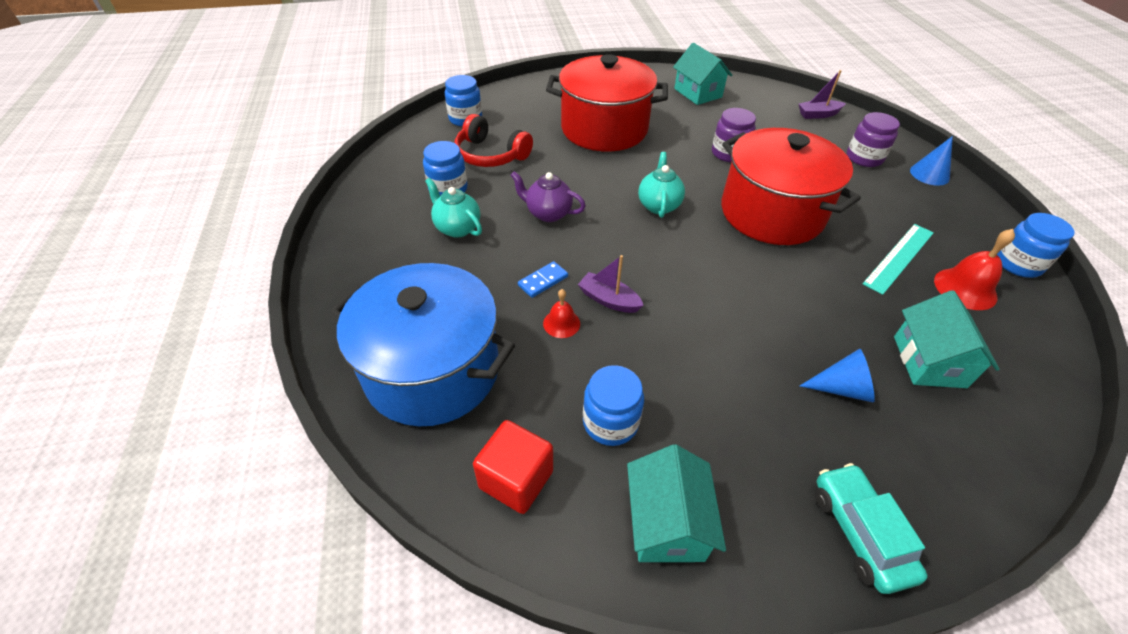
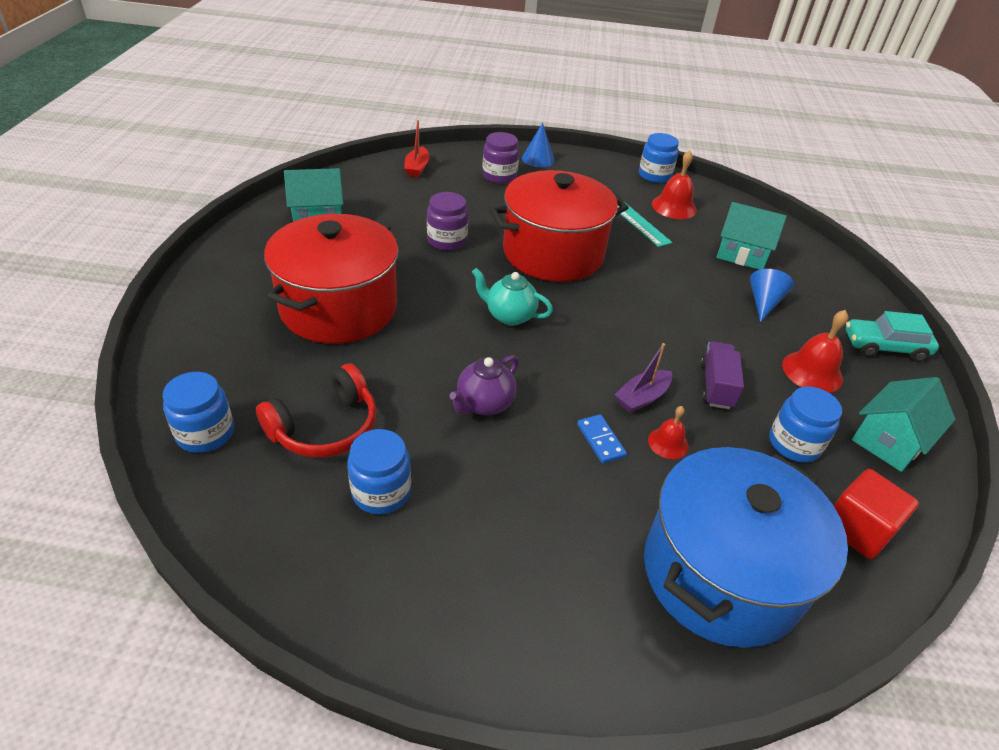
camera: 75 degrees left, 5 degrees down
turquoise teapot [425,178,482,238] -> none
turquoise house [627,444,726,562] -> turquoise house turned 60 degrees counterclockwise [852,377,955,472]
purple boat [799,70,846,119] -> red boat [404,120,430,178]
none -> purple truck [700,341,744,409]
none -> red bell [782,310,848,393]

